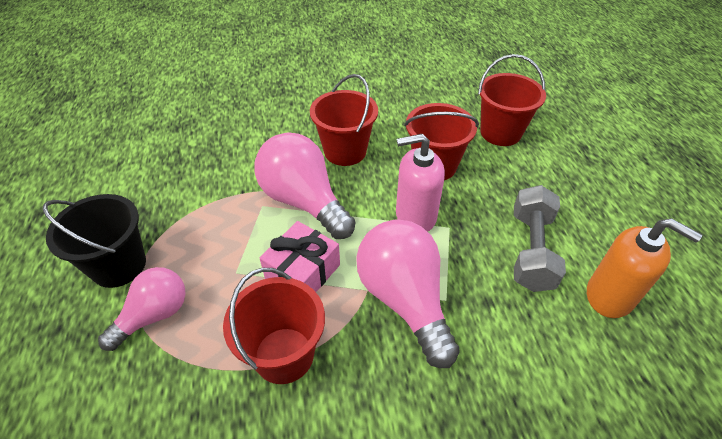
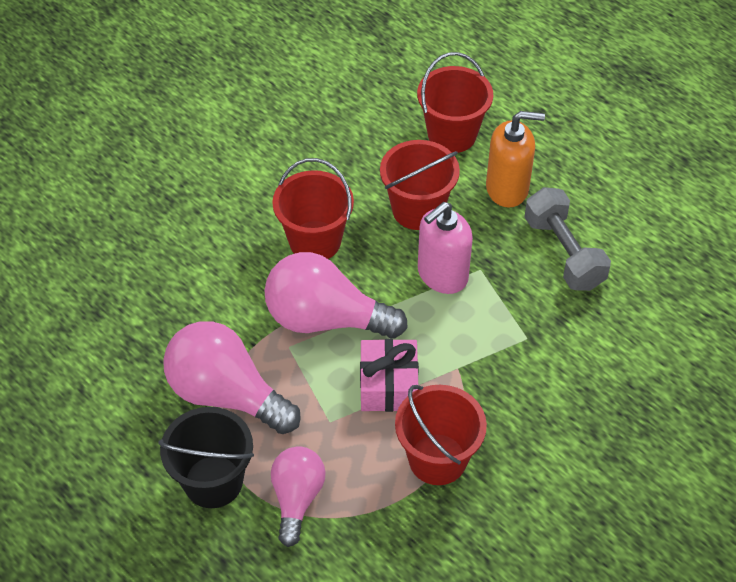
camera: 35 degrees left, 5 degrees up
pink light bulb [356,220,460,368] -> pink light bulb moved to [163,321,301,434]
orange soap dispenser [587,218,702,318] -> orange soap dispenser moved to [486,111,545,208]

